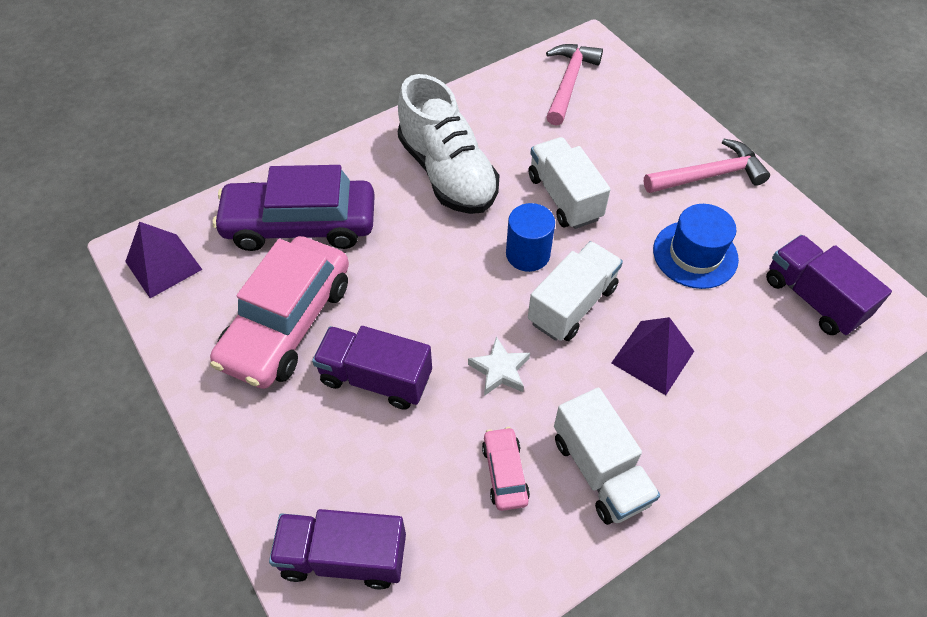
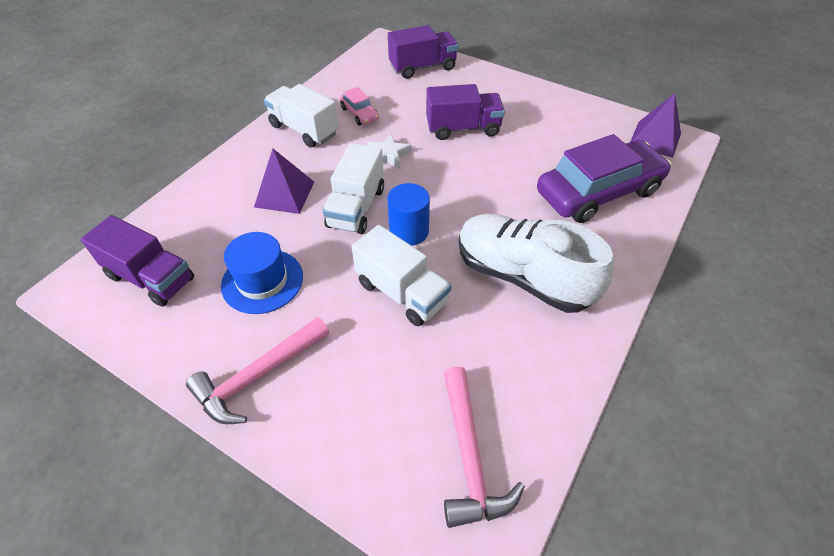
camera: 155 degrees right, 5 degrees down
pink car [210,236,349,389] -> none

